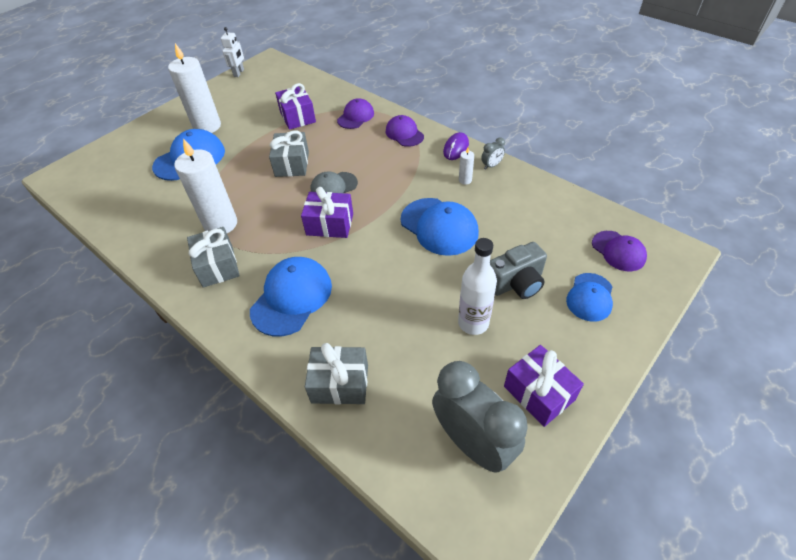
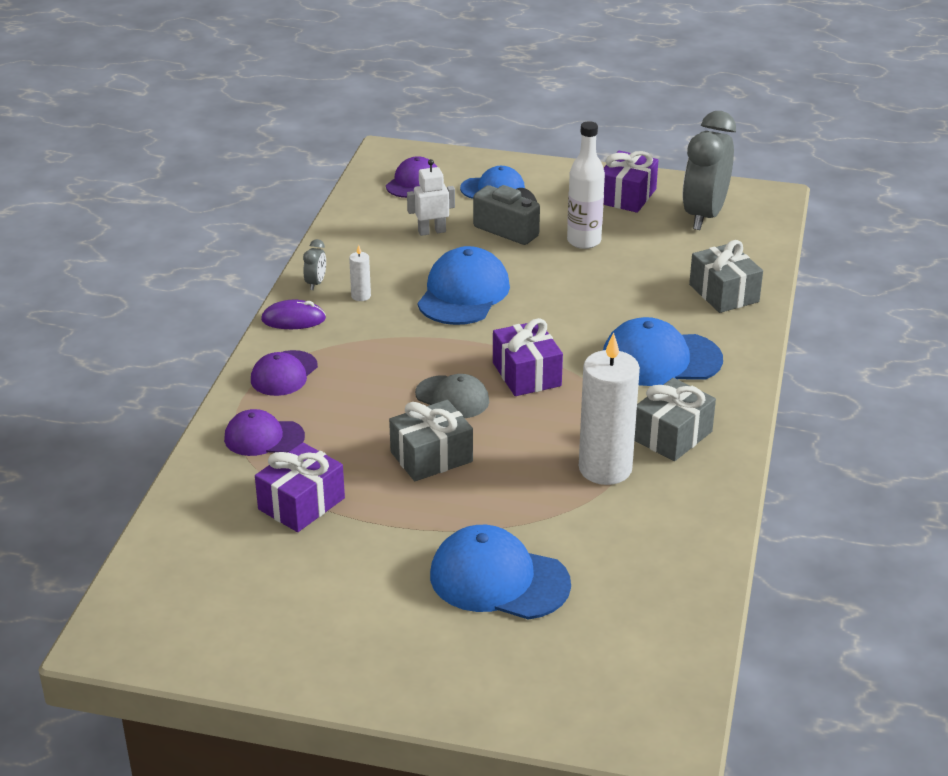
camera: 120 degrees left, 15 degrees down
white candle [168,43,221,133] -> none
white robot [221,27,244,77] -> white robot moved to [407,159,455,236]
grey clock [481,137,505,170] -> grey clock turned 75 degrees clockwise [303,239,326,290]

